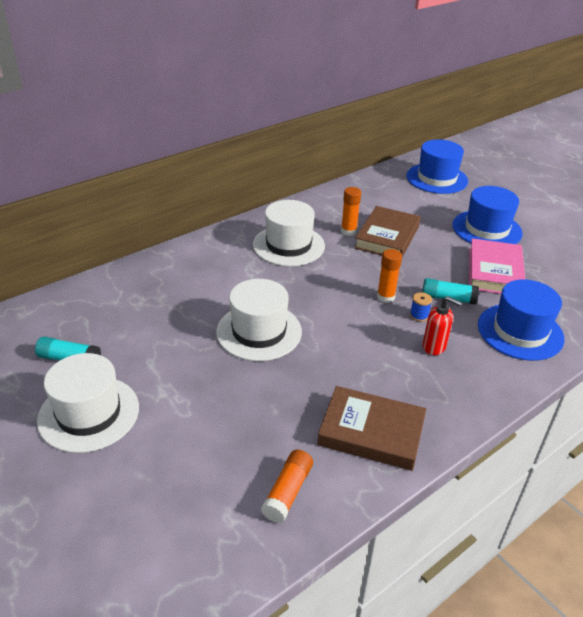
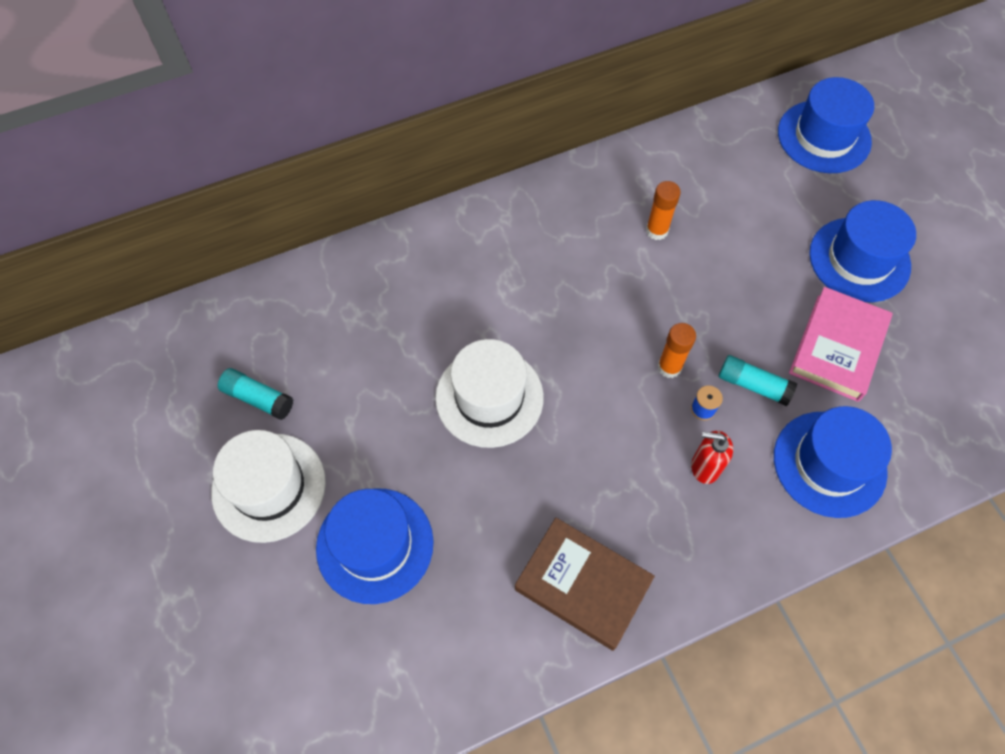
camera: 15 degrees right, 25 degrees up
white hat [253,200,325,266] -> none
orange glue stick [261,450,313,523] -> none
brown book [354,206,421,257] -> none
red soap dispenser [423,296,462,355] -> red soap dispenser turned 150 degrees clockwise [691,431,733,484]
none -> blue hat [316,488,434,604]

